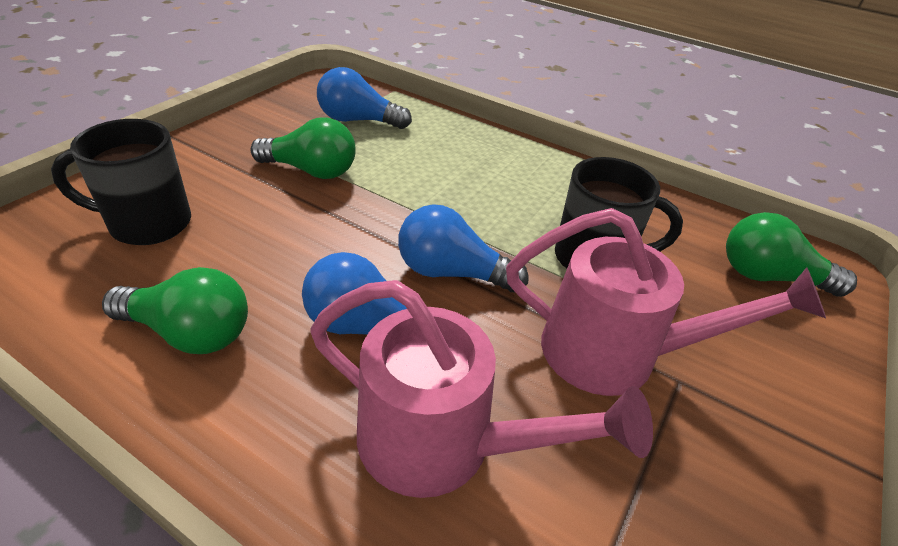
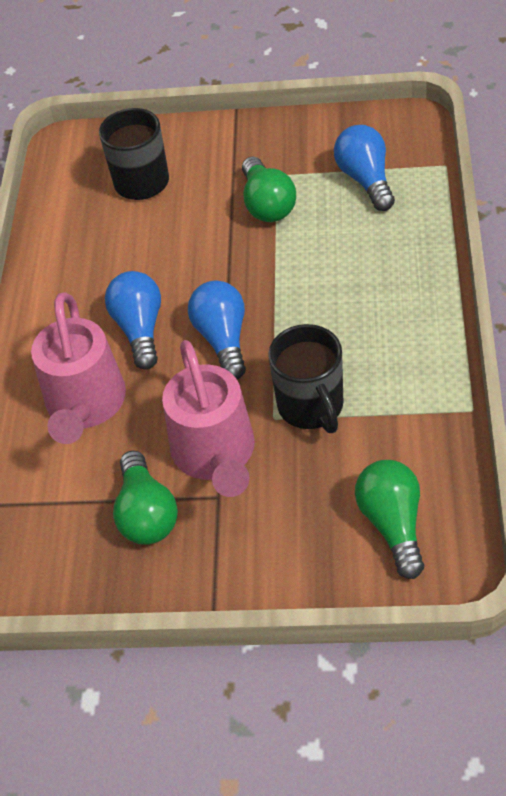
camera: 70 degrees right, 10 degrees up
green light bulb [102,267,248,354] -> green light bulb moved to [113,450,178,545]

